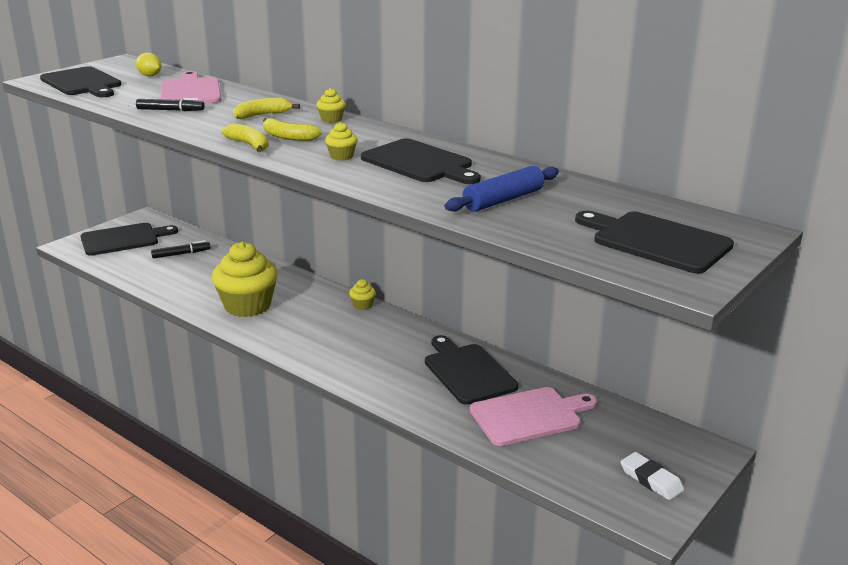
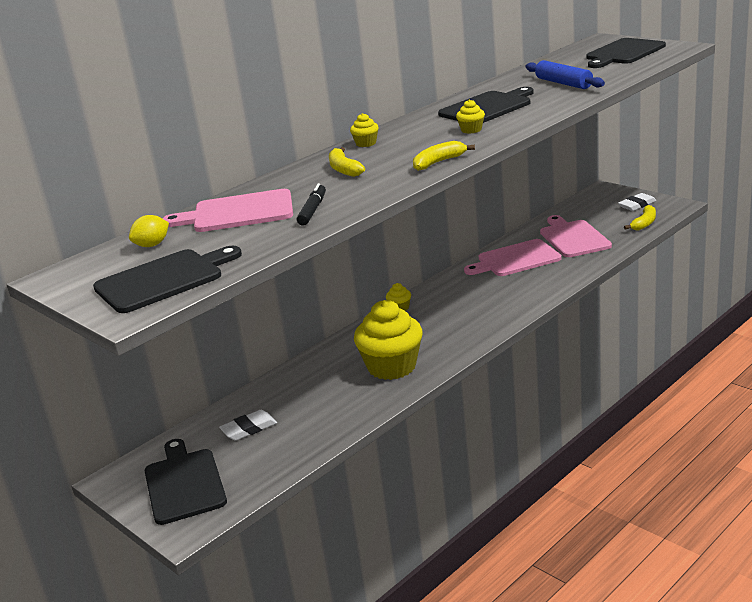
camera: 80 degrees left, 0 degrees up
black marker [151,240,211,259] -> white eraser [219,410,277,441]
yellow banana [263,118,322,141] -> yellow banana moved to [624,205,656,230]
black cutting board [425,335,518,405] -> pink cutting board [464,239,562,276]

